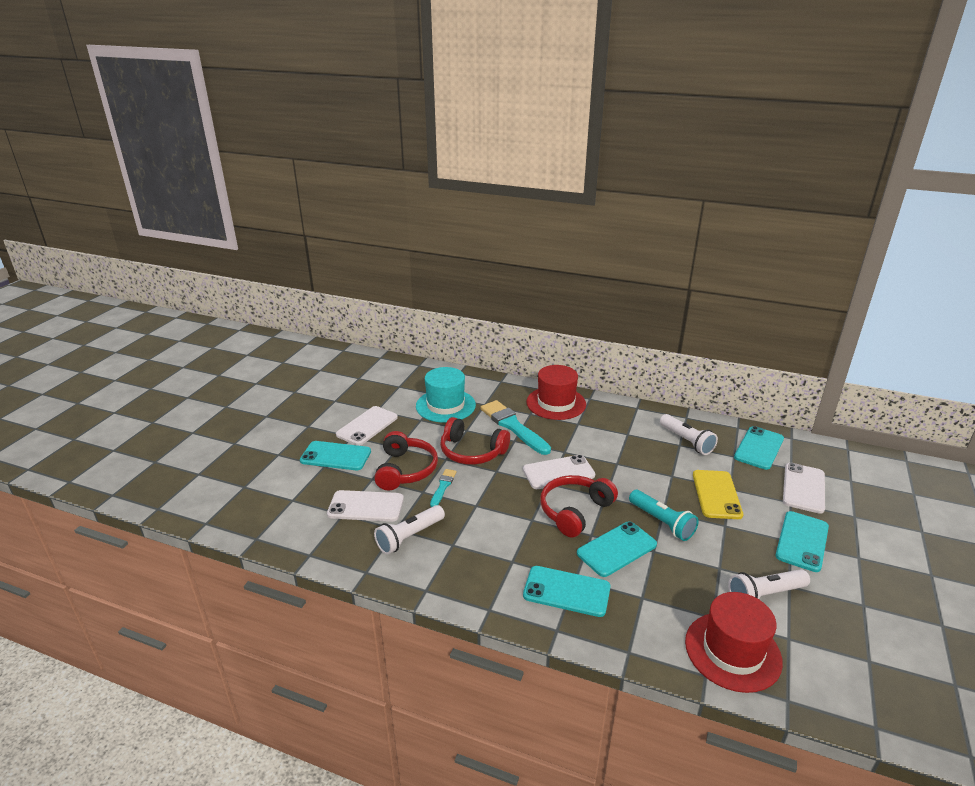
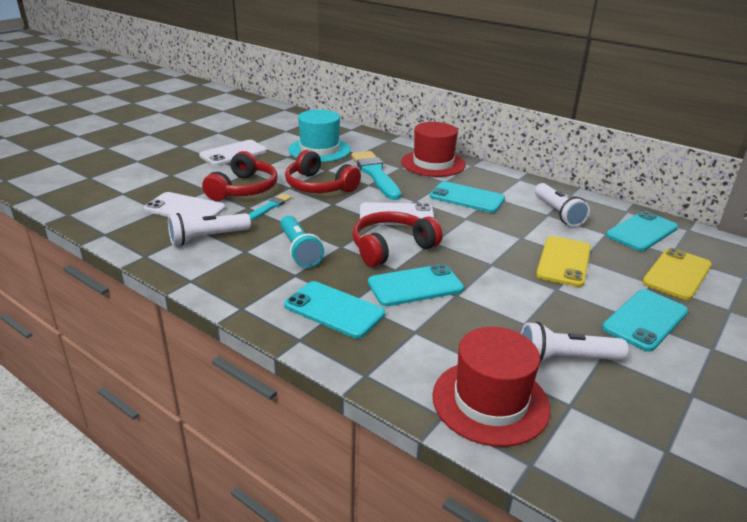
camera: 15 degrees right, 0 degrees up
turquoise phone [300,441,371,470] -> turquoise phone moved to [430,181,505,213]
turquoise flashlight [629,490,699,541] -> turquoise flashlight moved to [280,215,324,268]
white phone [783,463,825,514] -> yellow phone [643,248,712,300]

